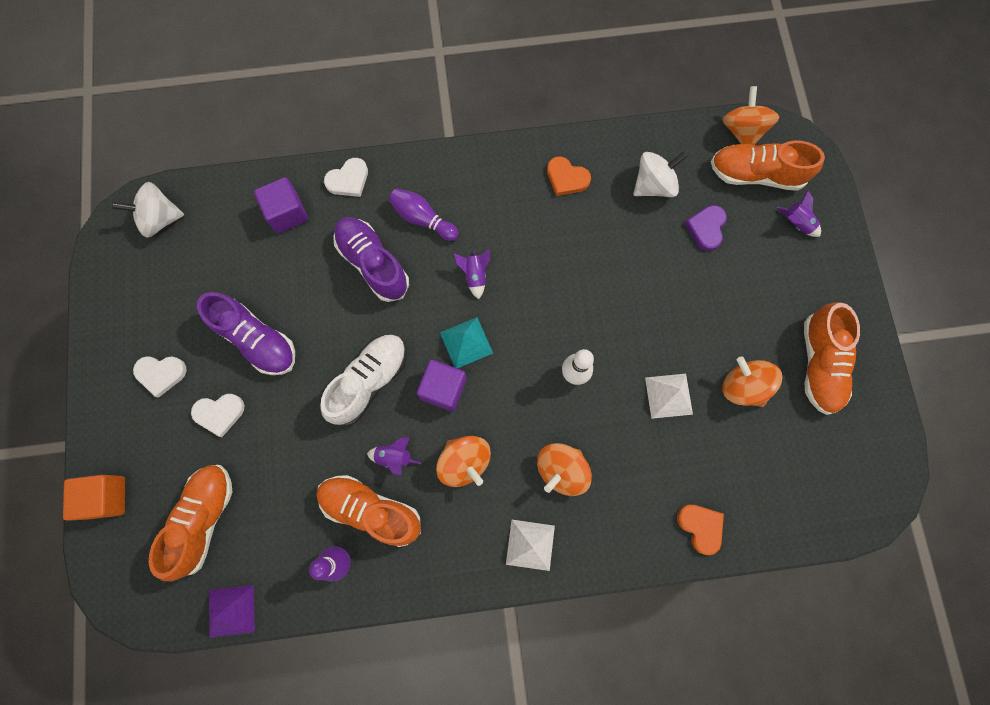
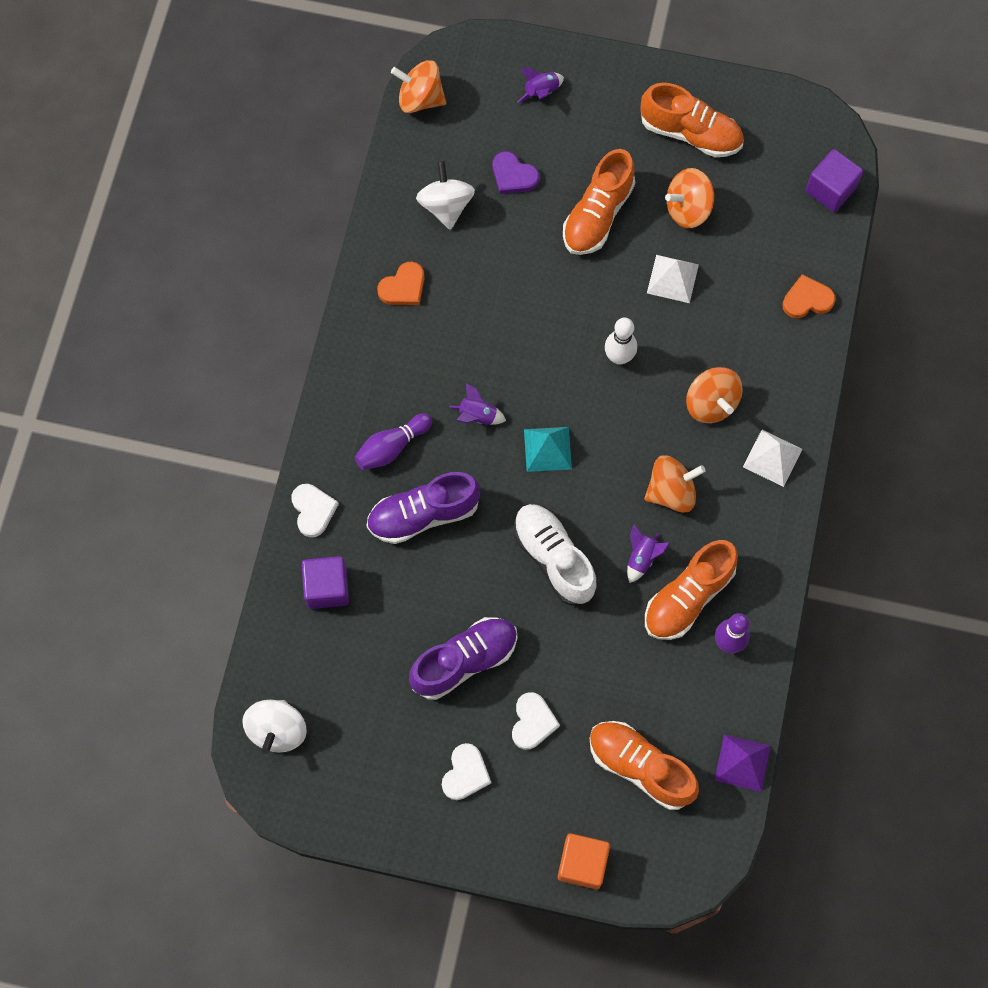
camera: 70 degrees left, 5 degrees down
purple cube [417,360,467,412] -> purple cube moved to [806,149,863,212]
orange shoe [711,140,825,191] -> orange shoe moved to [563,149,635,255]

